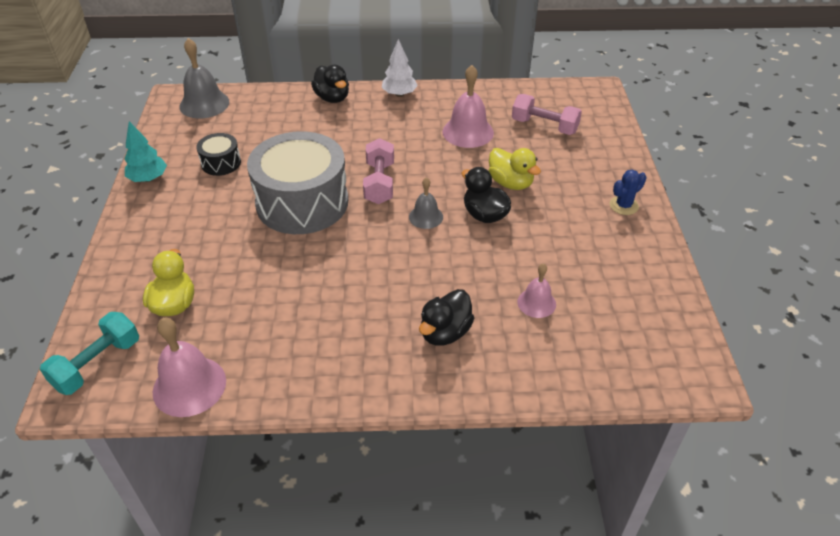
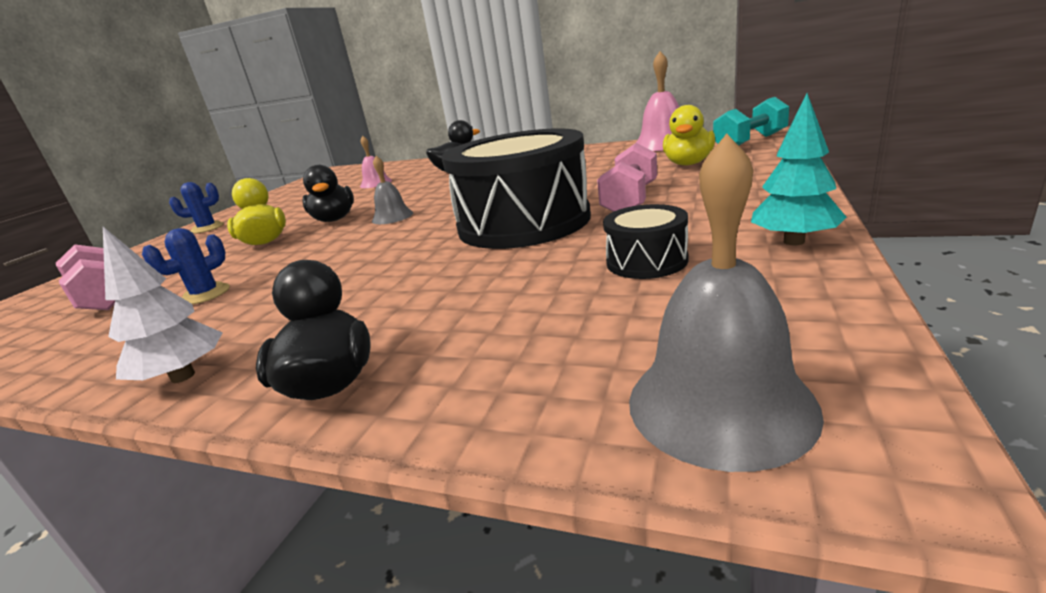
camera: 155 degrees left, 20 degrees down
grey drum [247,131,348,234] -> black drum [441,128,591,249]
pink dumbbell [363,138,394,204] -> pink dumbbell moved to [597,143,657,212]
pink bell [443,65,494,148] -> blue cactus [142,228,230,304]

